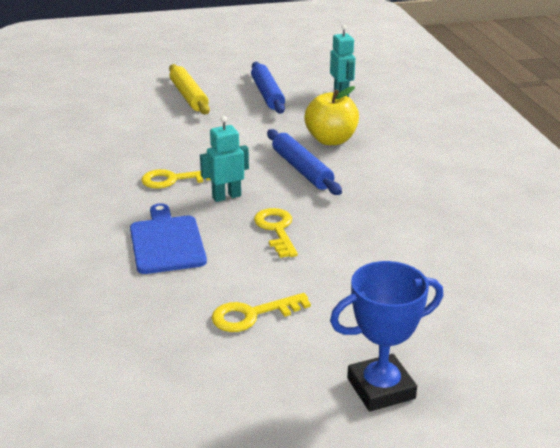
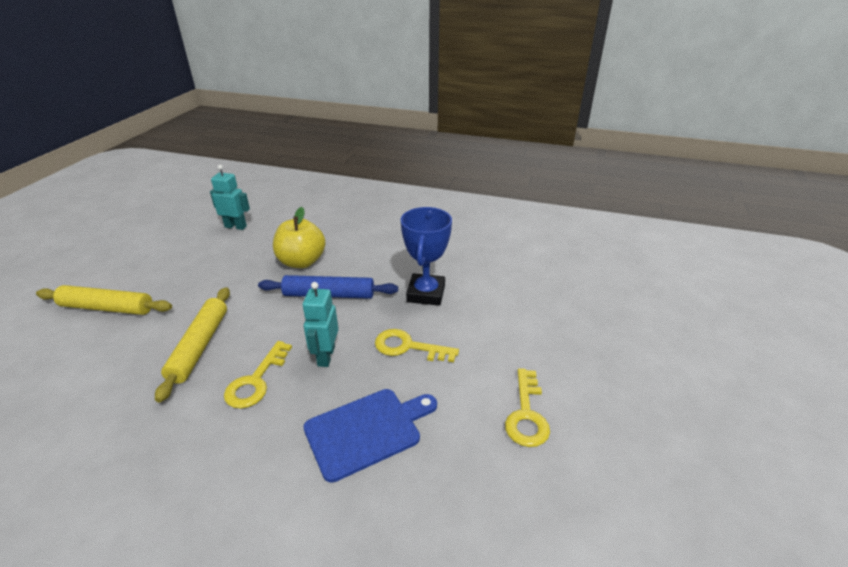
camera: 60 degrees left, 5 degrees up
blue cutting board [130,203,207,274] -> blue cutting board turned 135 degrees clockwise [303,389,437,483]
blue rolling pin [251,62,285,114] -> none
blue trophy [330,261,443,411] -> blue trophy moved to [401,207,452,306]
none -> yellow rolling pin [155,287,230,403]

